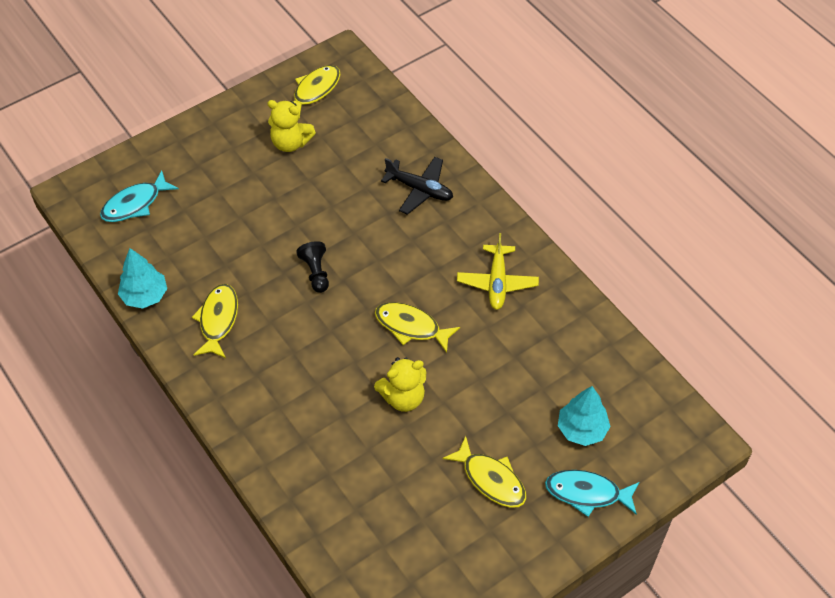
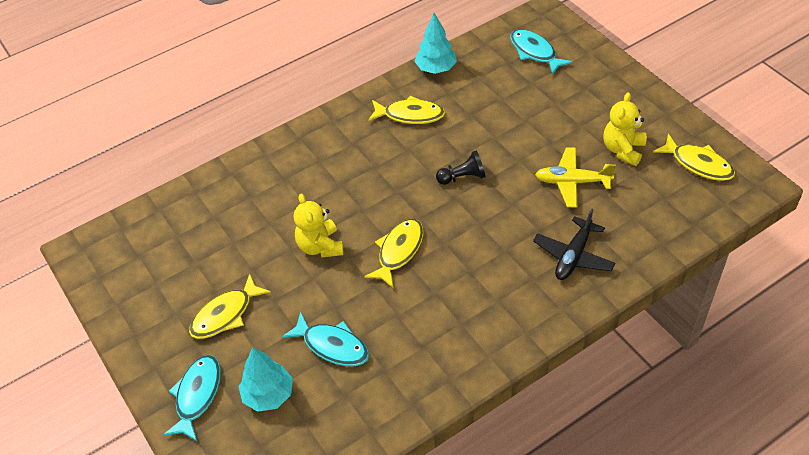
camera: 95 degrees right, 5 degrees down
yellow plane [457,233,539,310] -> yellow plane moved to [535,147,616,208]
none -> turquoise fish [282,311,369,366]

